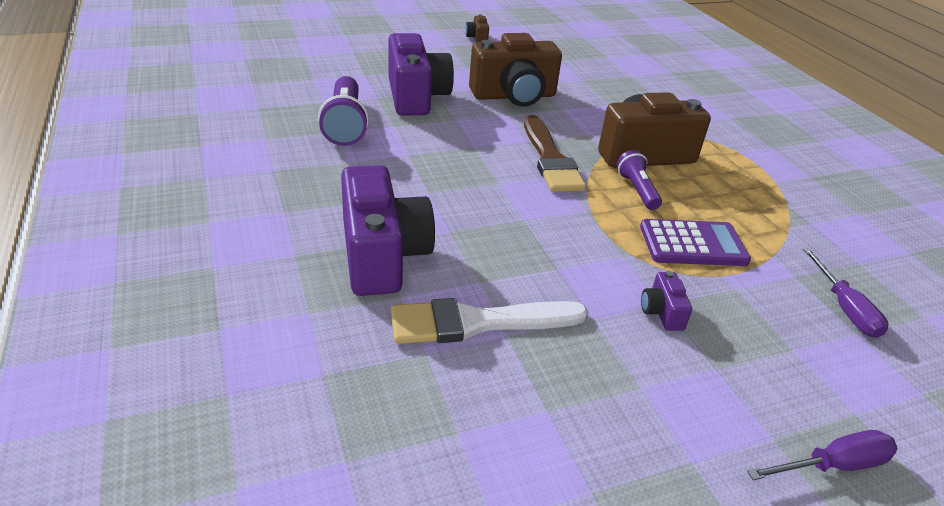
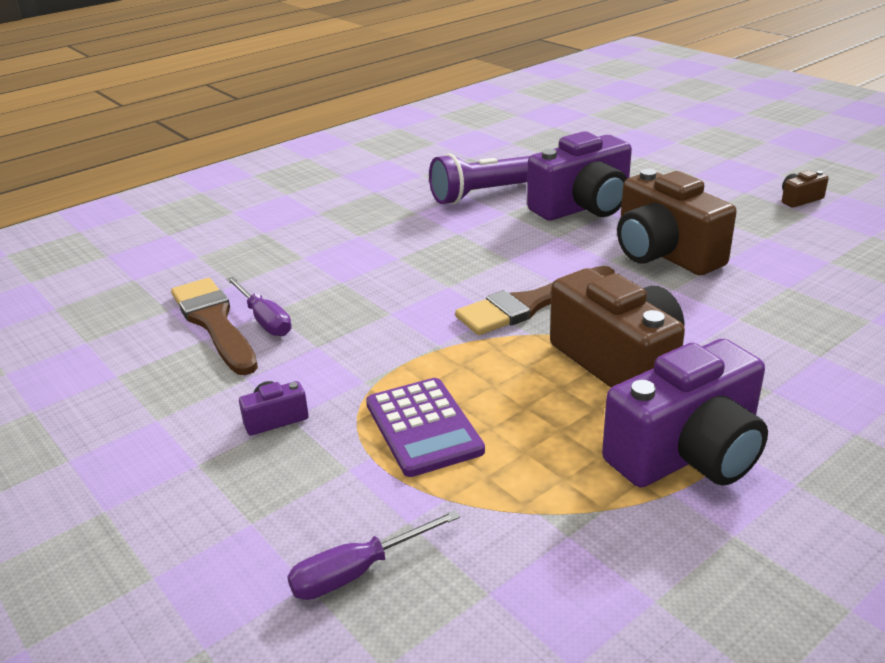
camera: 75 degrees right, 5 degrees down
purple camera [341,165,435,296] -> purple camera moved to [602,339,768,487]
white brush [391,298,588,344] -> brown brush [171,278,258,375]
purple flashlight [616,150,662,210] -> none
purple screwdriver [747,430,897,480] -> purple screwdriver moved to [226,277,292,336]

